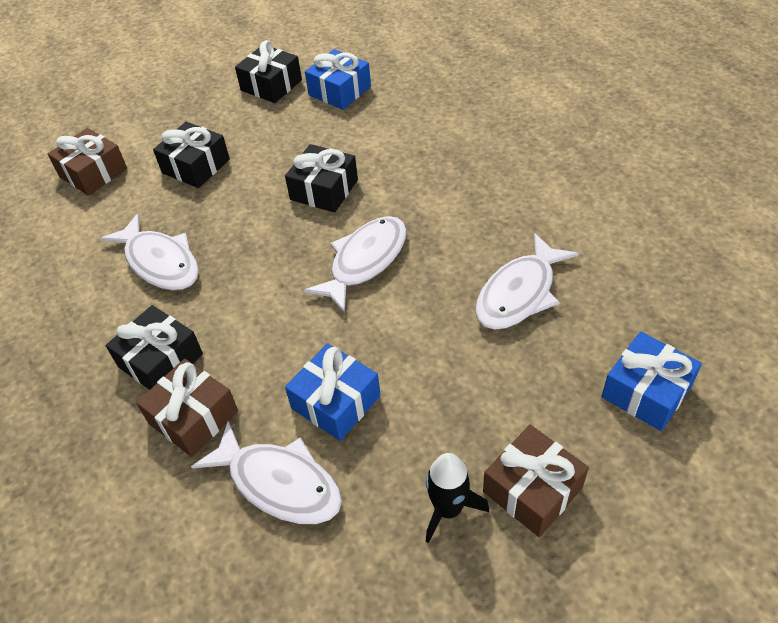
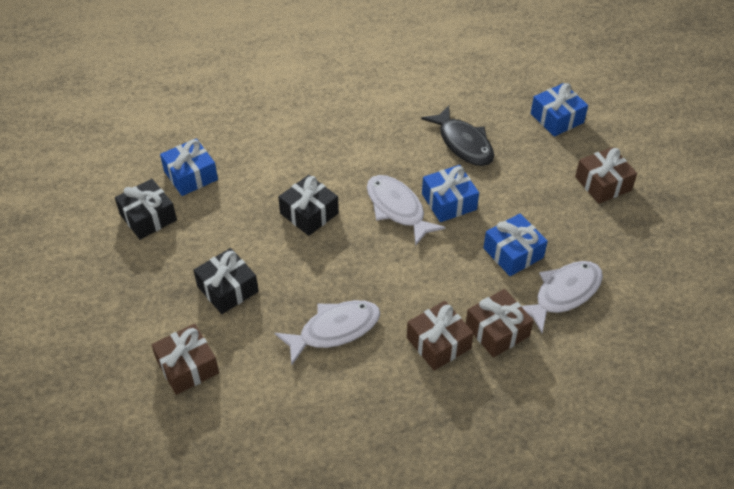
camera: 75 degrees left, 0 degrees up
black gift [106,305,203,390] -> brown gift [407,301,474,370]
black rocket [426,453,489,543] -> none
white fish [475,233,579,330] -> black fish [421,105,494,166]
none -> blue gift [422,165,479,222]

